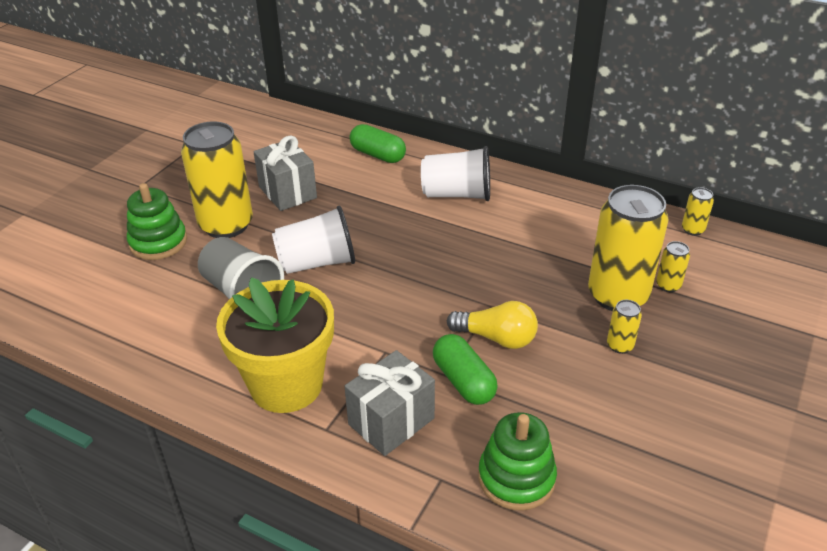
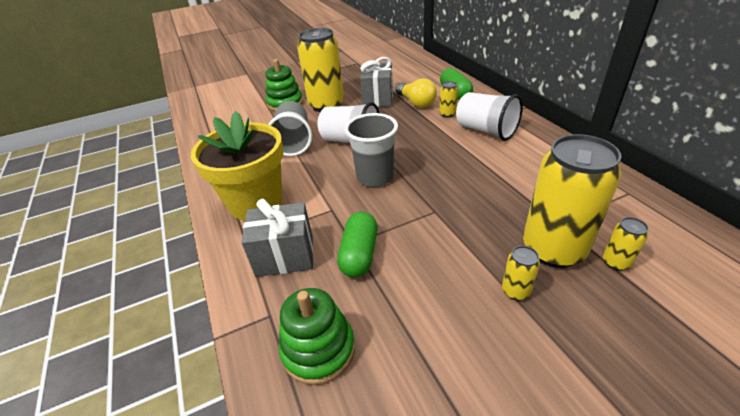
camera: 40 degrees right, 0 degrees up
yellow light bulb [447,301,538,349] -> yellow light bulb moved to [395,78,437,108]
yellow can [682,187,714,236] -> yellow can moved to [439,81,458,118]
none -> grey cup [345,113,398,187]

